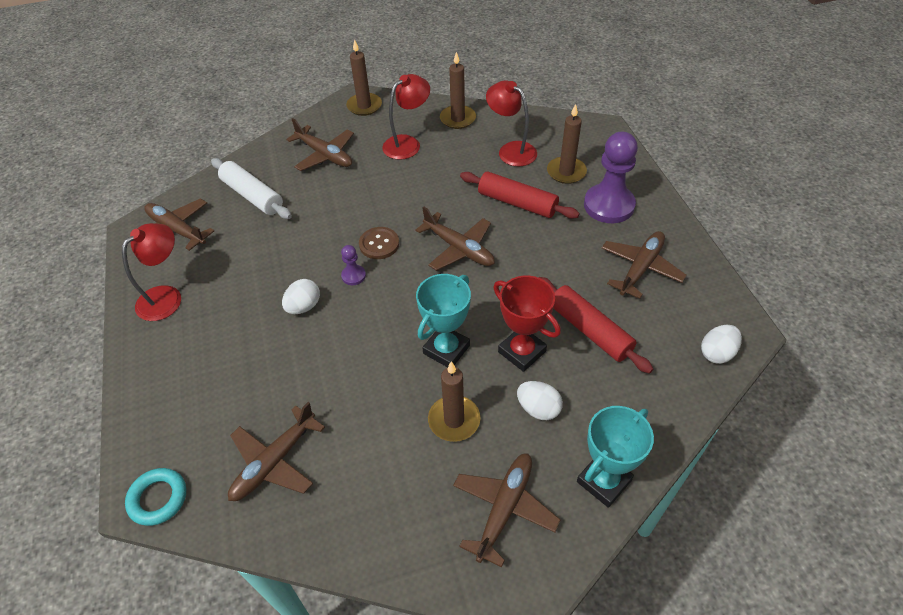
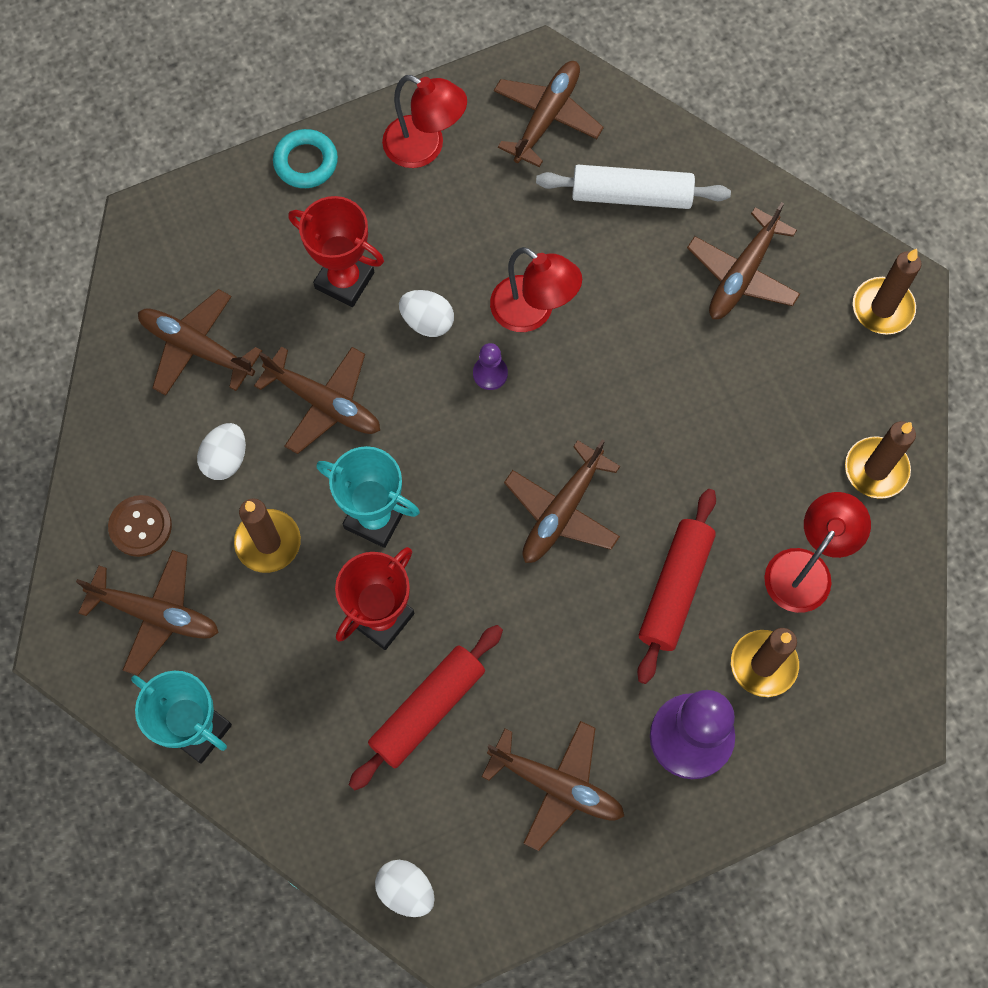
camera: 80 degrees right, 20 degrees up
turquoise ring [125,468,186,526] -> turquoise ring moved to [273,129,338,188]
white rolling pin [211,158,292,219] -> white rolling pin turned 60 degrees clockwise [536,165,731,209]
brown button [359,227,399,259] -> brown button moved to [108,495,172,557]
red lamp [382,74,430,160] -> red lamp moved to [490,247,582,332]
white egg [517,381,563,420] -> white egg moved to [197,423,246,480]
none -> brown plane [254,346,380,454]
none -> red trophy [288,196,384,307]

